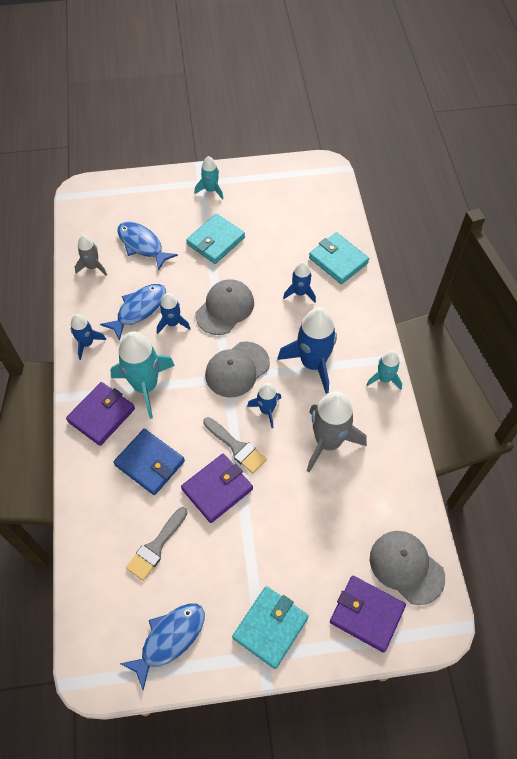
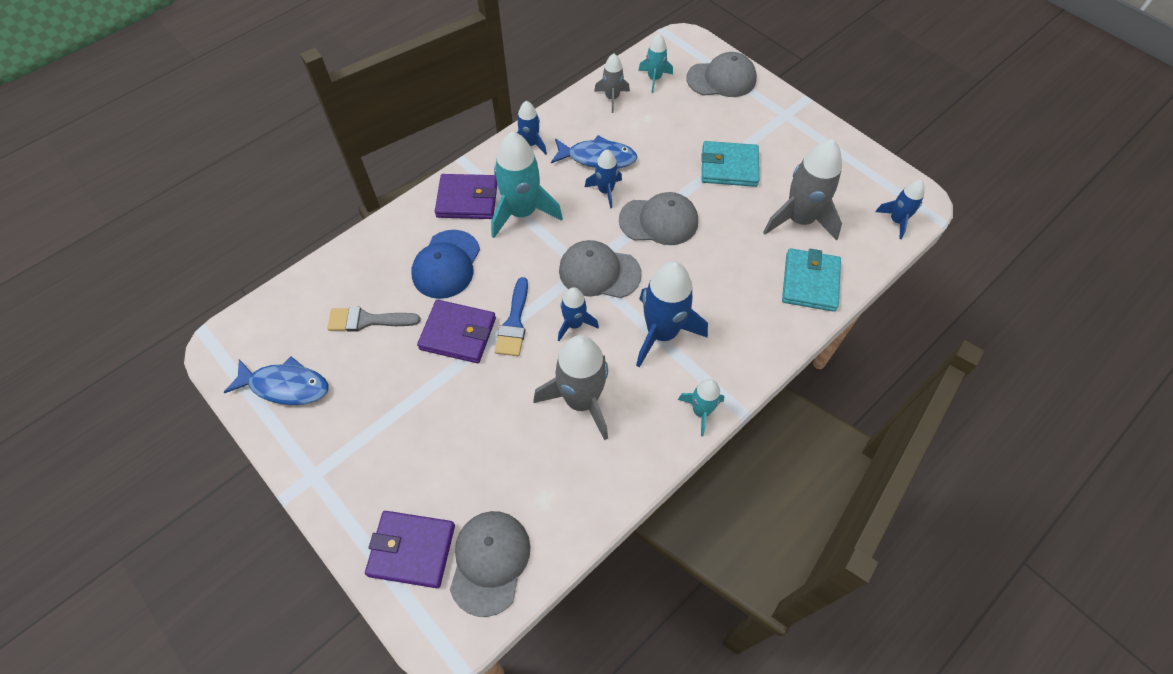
camera: 55 degrees right, 0 degrees up
blue wallet [113,429,185,495] -> blue cap [411,230,480,299]
blue fish [117,222,178,271] -> none
turquoise rocket [195,156,223,200] -> turquoise rocket moved to [638,34,673,93]
grey brush [203,417,267,474] -> blue brush [495,277,528,356]
turquoise wallet [232,586,309,669] -> none
blue rocket [283,262,316,302] -> blue rocket moved to [875,180,925,239]
purple wallet [330,576,406,653] -> purple wallet turned 75 degrees counterclockwise [365,511,455,588]
none -> grey cap [686,52,757,97]
none -> grey rocket [763,139,842,241]

